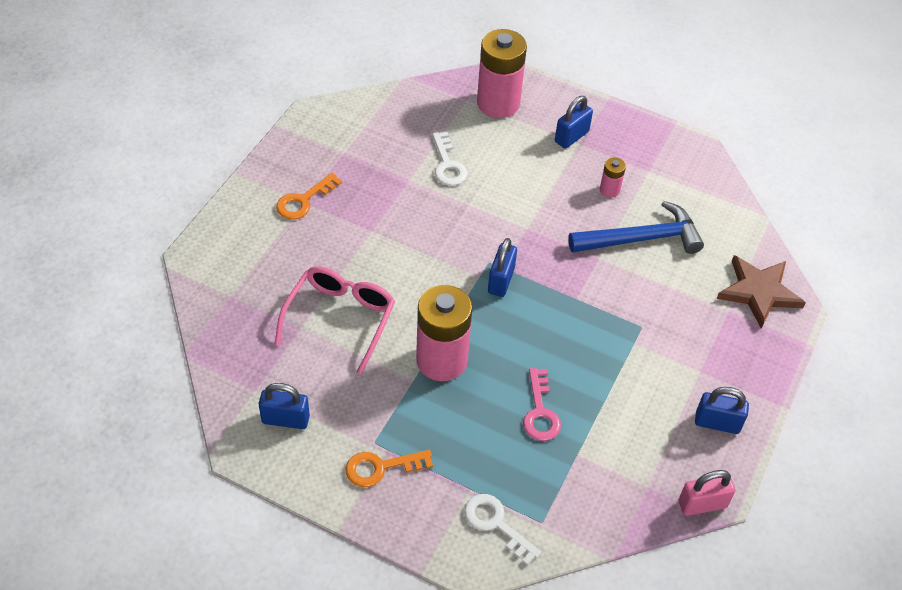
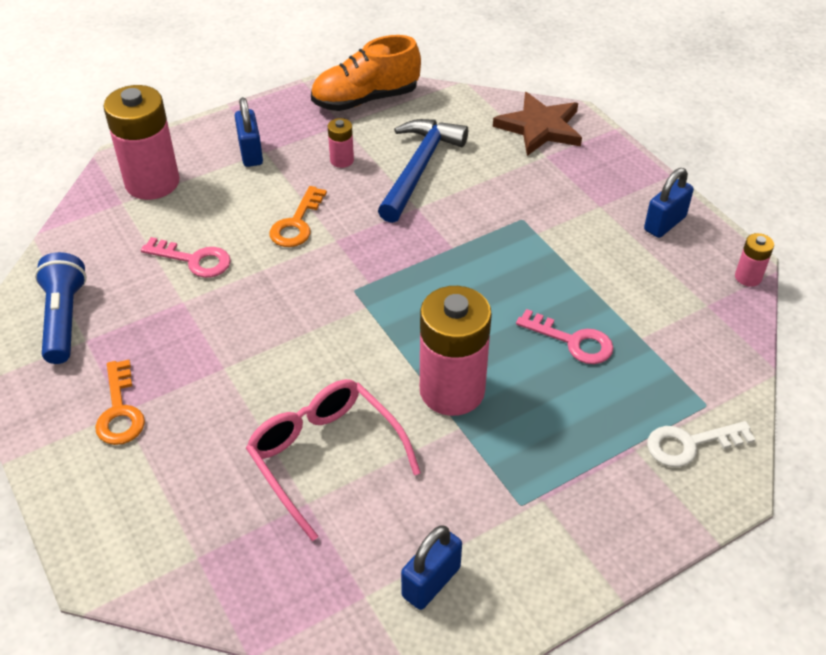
camera: 55 degrees left, 5 degrees down
orange key [345,450,433,487] -> orange key moved to [270,186,327,247]
white key [432,132,467,186] -> pink key [141,237,231,278]
blue padlock [488,238,517,297] -> none
pink padlock [679,470,736,516] -> pink battery [735,233,774,287]
none -> blue flashlight [35,252,87,364]
none -> orange shoe [311,35,421,111]

